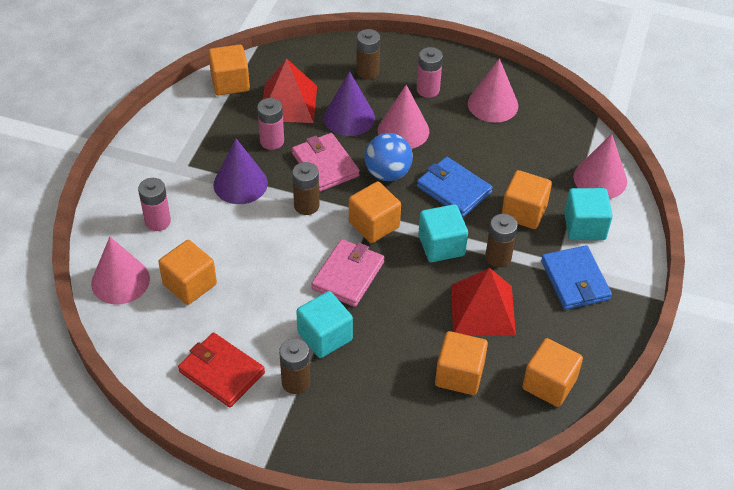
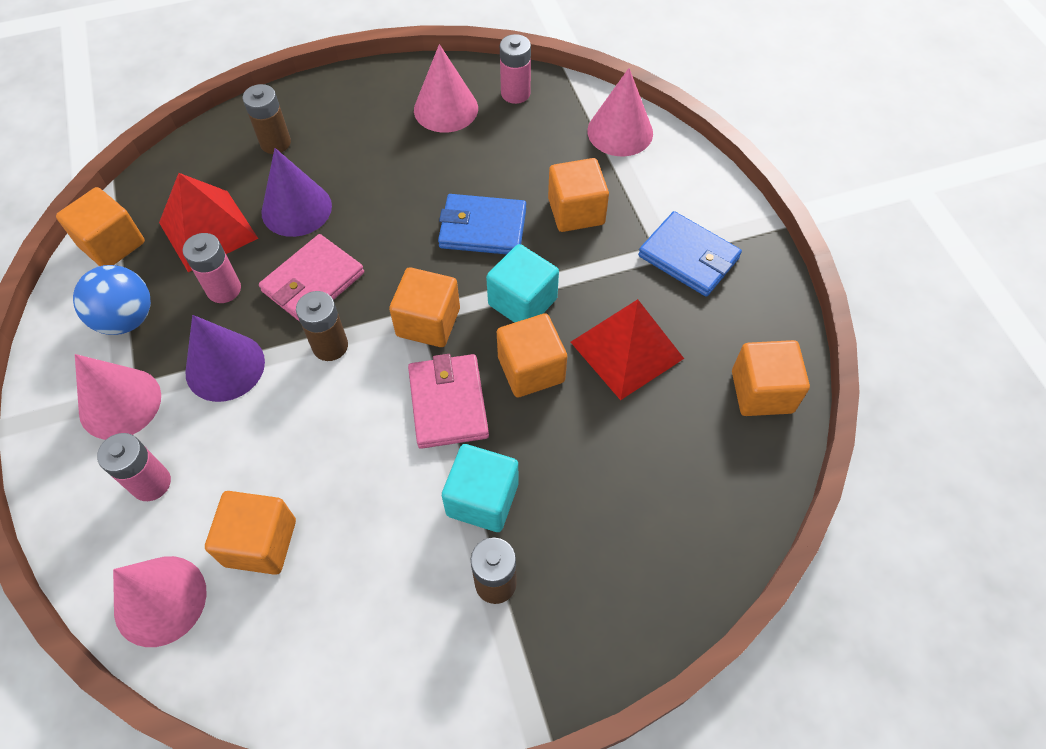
camera: 35 degrees left, 10 degrees up
red wallet [178,333,265,407] -> none
pink wallet [292,133,360,192] -> pink wallet turned 75 degrees counterclockwise [259,234,364,322]
blue ball [364,133,413,181] -> blue ball moved to [73,265,151,335]
pink cone [378,85,429,149] -> pink cone moved to [75,354,161,440]
pink battery [417,47,443,98] -> pink battery moved to [500,34,531,104]
orange cube [435,331,488,395] -> orange cube moved to [497,313,567,397]
brown battery [485,214,518,268] -> none
turquoise cube [564,188,613,240] -> none

